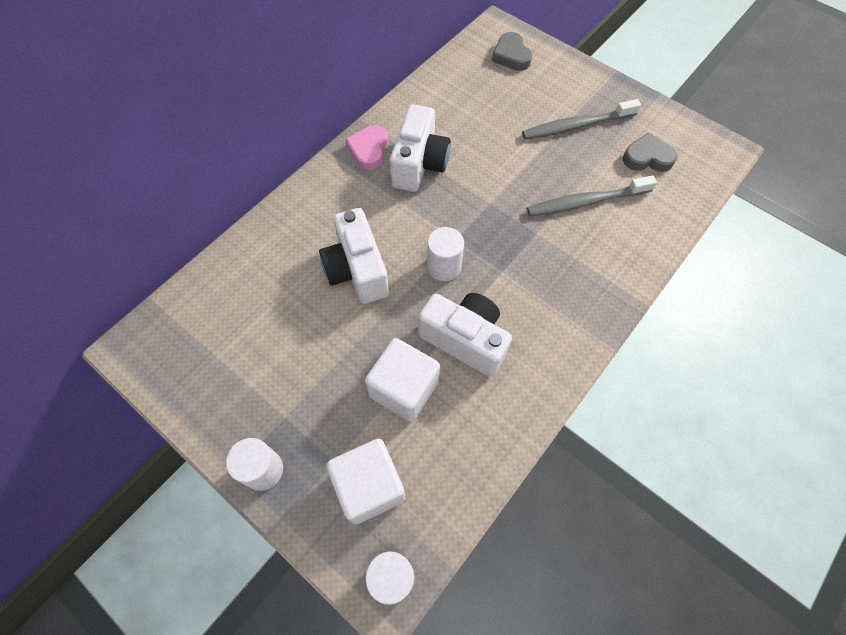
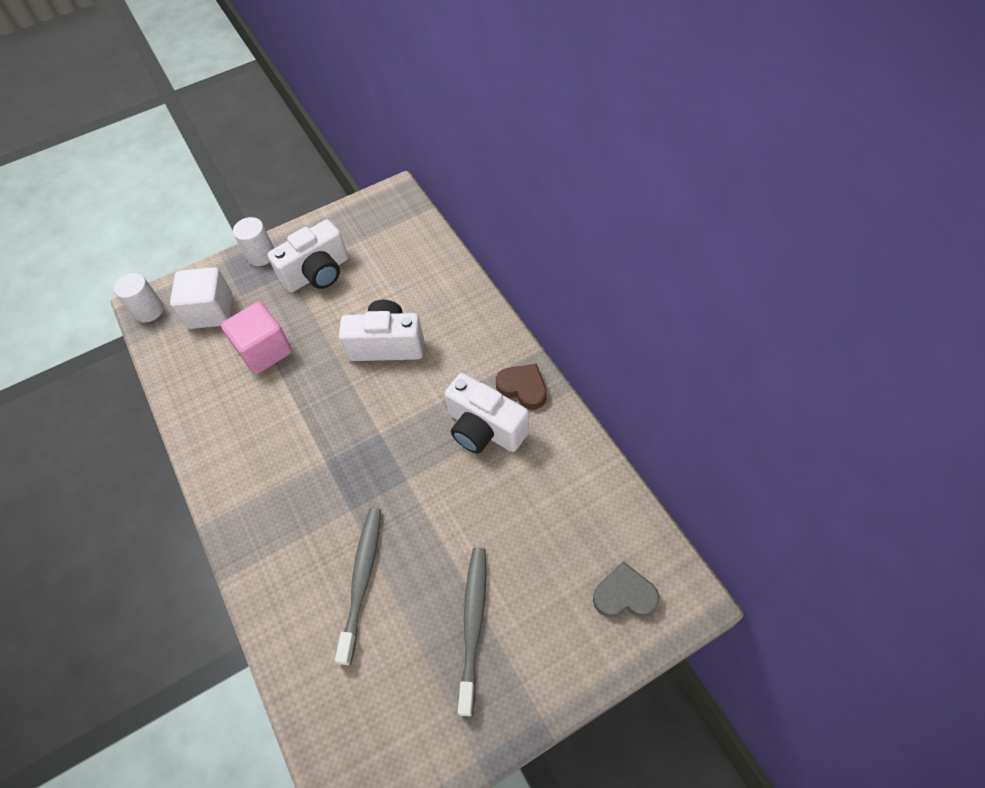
camera: 115 degrees right, 5 degrees down
pink heart [345,125,389,170] -> brown heart [496,364,547,410]
white cube [365,338,440,422] -> pink cube [221,302,292,374]
white camera [418,293,512,377] -> white camera moved to [267,219,348,292]
white cylinder [427,227,464,281] -> none
grey heart [623,132,677,172] -> none

